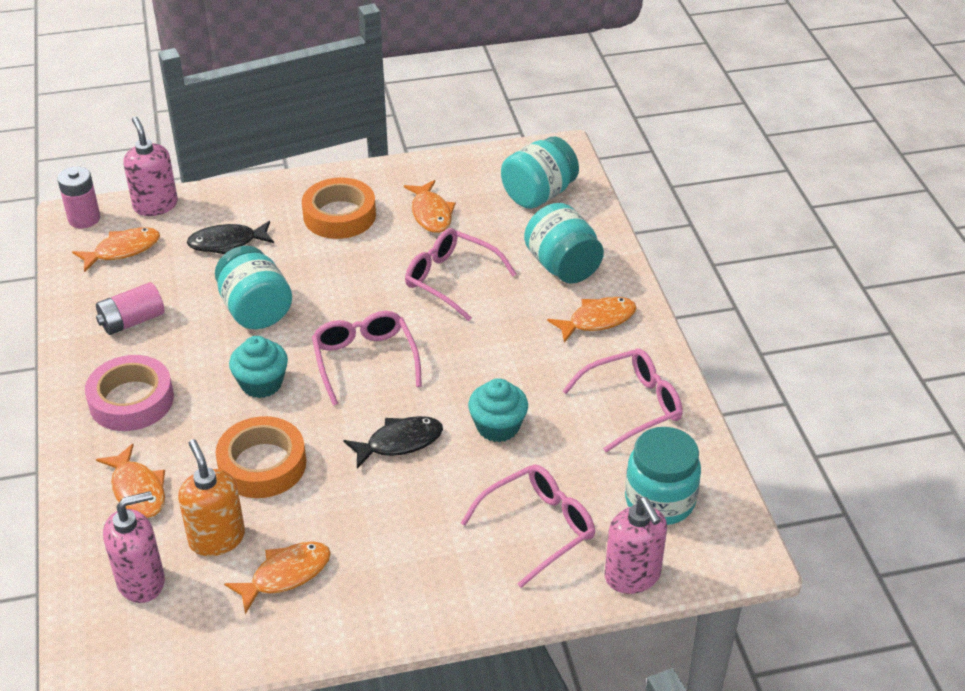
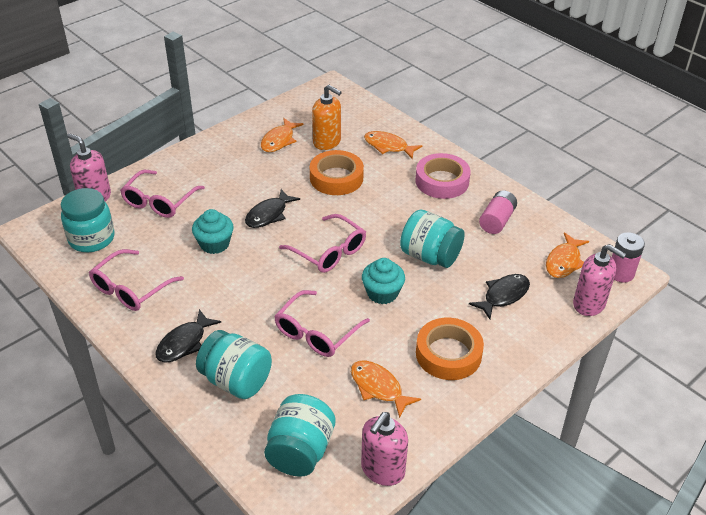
camera: 150 degrees right, 0 degrees up
pink soap dispenser [103,491,165,603] -> pink soap dispenser moved to [361,412,408,486]
turquoise cupcake [229,336,288,398] -> turquoise cupcake moved to [362,258,405,304]
pink glasses [405,228,516,321] -> pink glasses turned 120 degrees clockwise [274,290,370,357]
orange fish [547,297,637,343] -> black fish [155,309,221,363]

